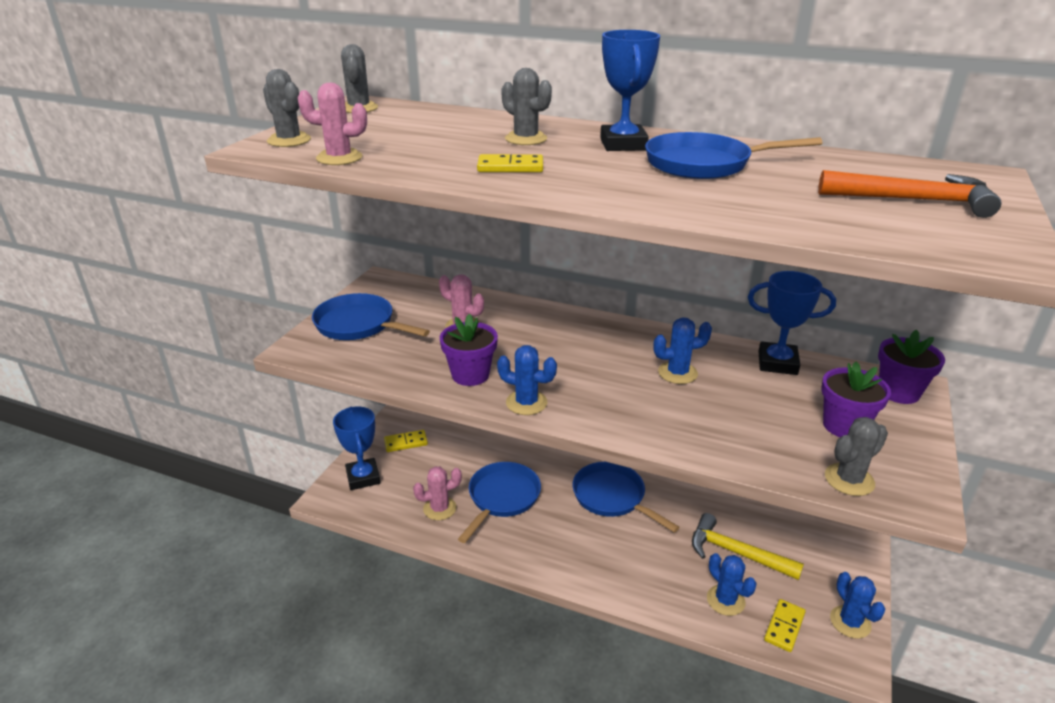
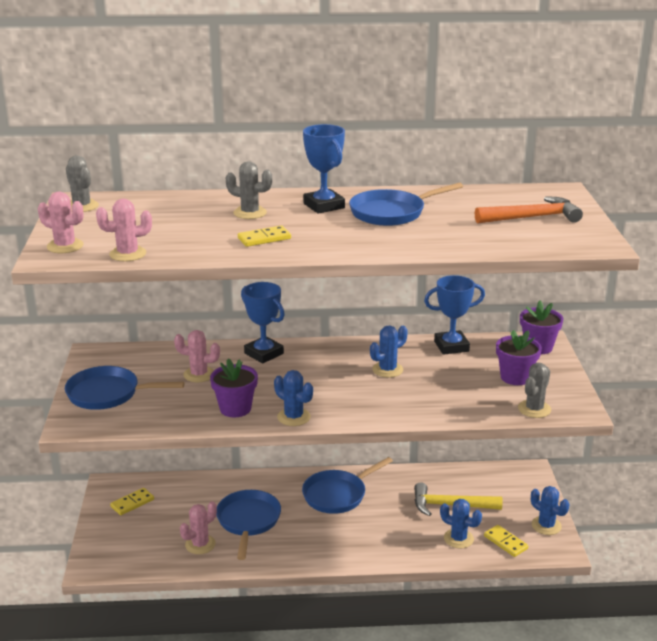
camera: 25 degrees left, 5 degrees down
grey cactus [263,69,311,147] -> pink cactus [38,192,84,253]
blue trophy [333,407,380,490] -> blue trophy moved to [241,282,285,363]
blue cactus [497,345,557,415] -> blue cactus turned 45 degrees clockwise [274,370,313,426]
blue pan [573,462,680,533] -> blue pan turned 60 degrees counterclockwise [302,457,393,514]
yellow domino [764,599,806,652] -> yellow domino turned 45 degrees counterclockwise [484,525,528,557]

